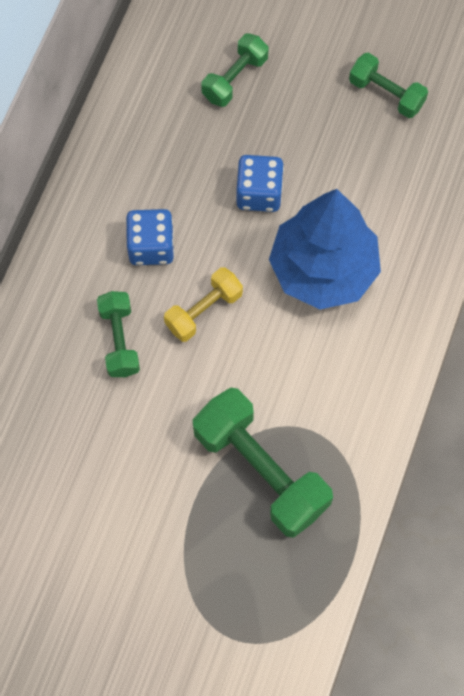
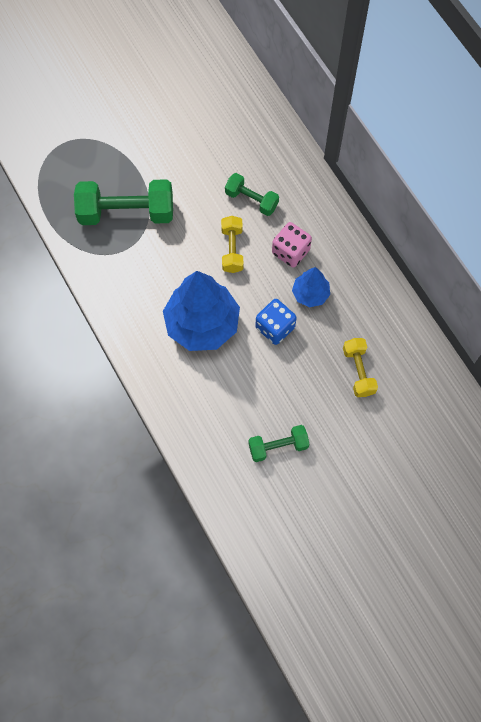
camera: 130 degrees right, 0 degrees up
blue dice [126,209,174,265] -> pink dice [272,222,312,268]
green dumbbell [201,33,269,107] -> yellow dumbbell [343,338,378,397]
none -> blue tree [292,267,330,307]

